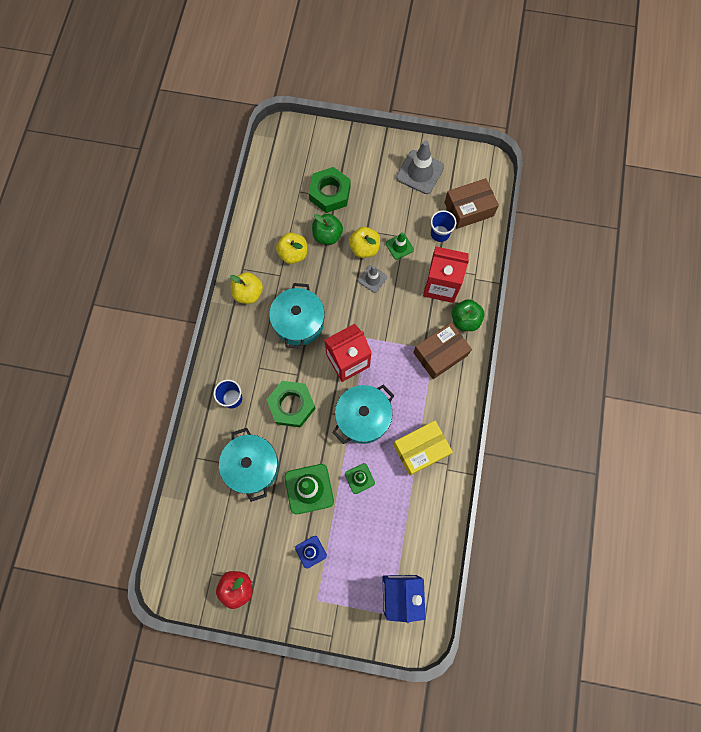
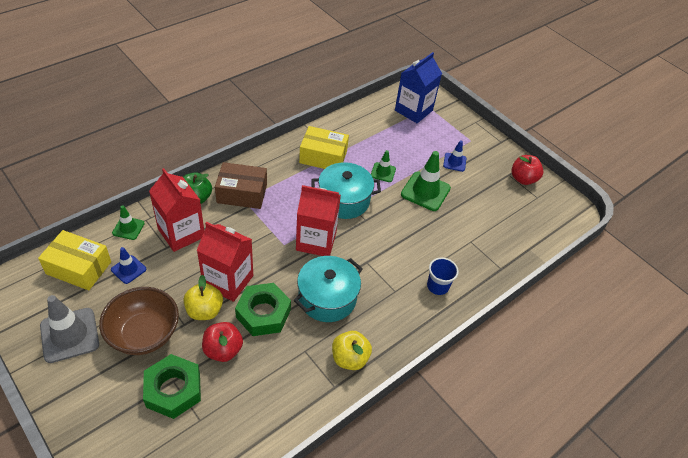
camera: 145 degrees left, 25 degrees down
turquoise pot [219,428,279,502] -> none
green nut [267,381,316,427] -> green nut moved to [235,283,291,336]
yellow apple [276,233,307,264] -> none
green apple [312,214,343,245] -> red apple [202,322,243,362]
grey traffic cone [358,265,387,293] -> red carton [197,222,253,302]
green traffic cone [386,232,414,260] -> green traffic cone moved to [112,205,145,240]
blue cup [431,210,456,242] -> blue traffic cone [111,247,147,284]
brown box [445,178,499,229] -> yellow box [38,230,111,290]
none -> brown bowl [99,287,179,355]

